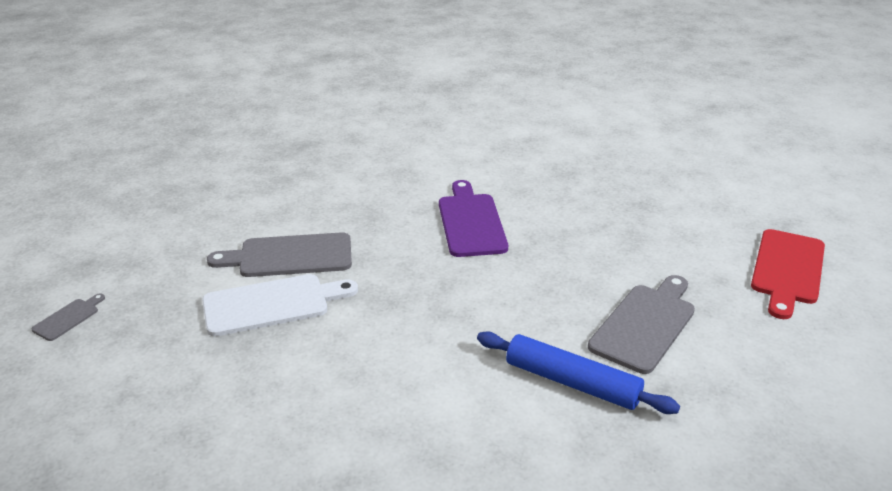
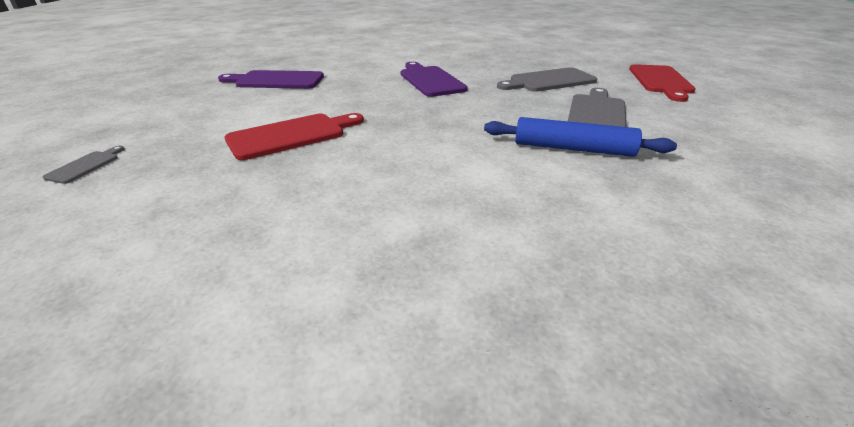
camera: 15 degrees left, 0 degrees up
white cutting board [202,274,358,336] -> red cutting board [225,113,364,160]
grey cutting board [207,232,352,277] -> grey cutting board moved to [497,67,597,92]
none -> purple cutting board [218,70,324,89]

